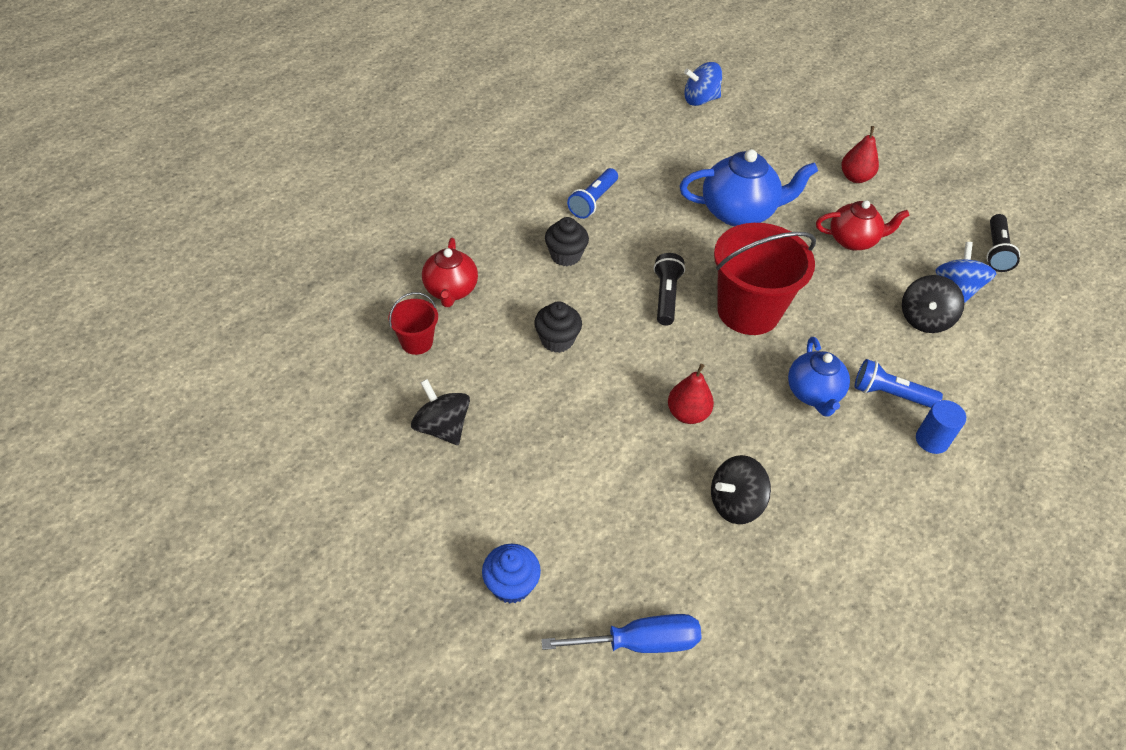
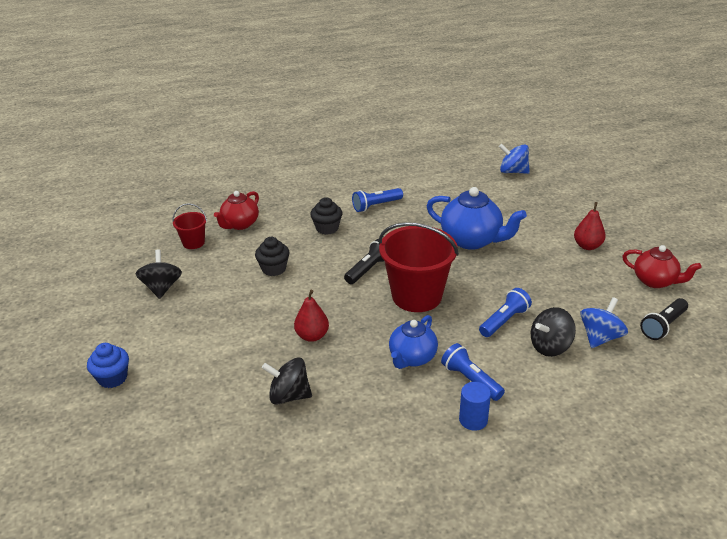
camera: 35 degrees right, 15 degrees down
blue screwdriver [541,614,702,653] -> none
red teapot [816,200,910,251] -> red teapot moved to [622,245,701,288]
none -> blue flashlight [479,288,532,337]

